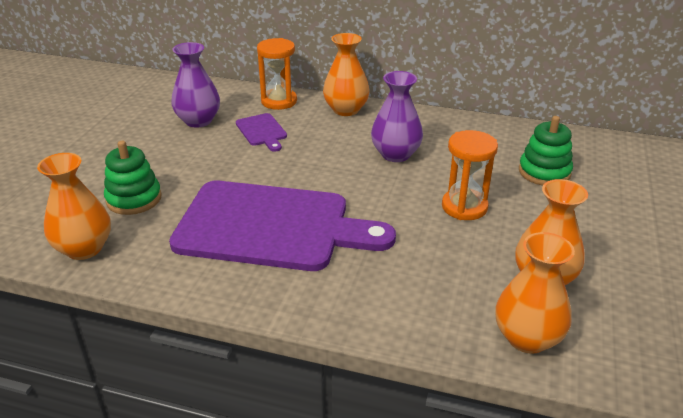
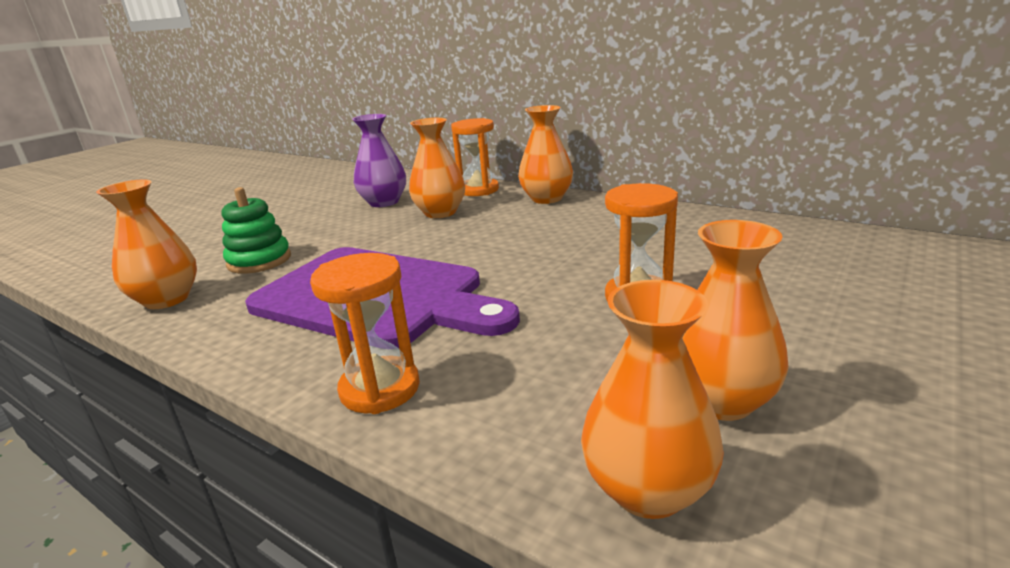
camera: 20 degrees right, 10 degrees down
purple cutting board [236,113,287,152] -> orange vase [409,118,465,218]
purple vase [371,71,423,162] -> none
green stacking toy [519,116,573,186] -> none
none -> orange hourglass [310,253,420,414]

